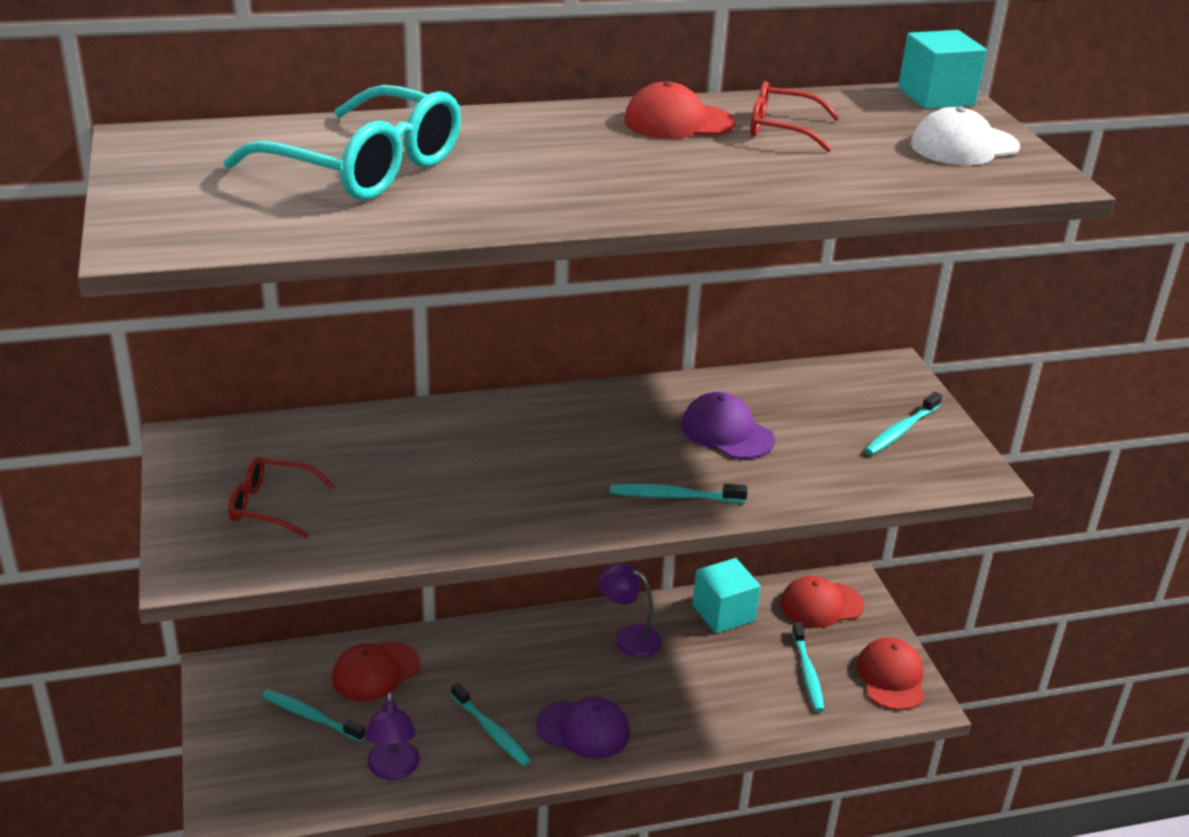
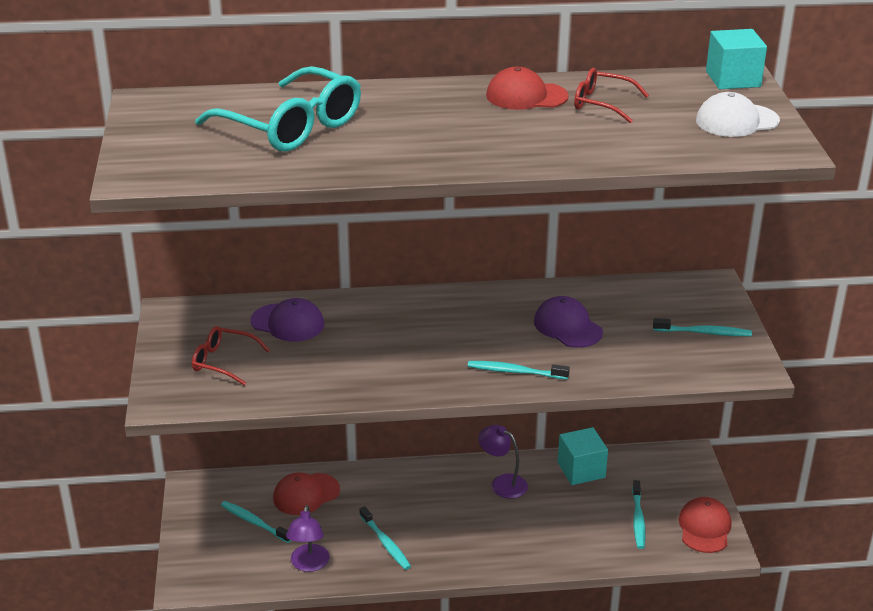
camera: 10 degrees right, 0 degrees up
purple cap [536,697,630,759] -> purple cap moved to [250,298,324,341]
red cap [780,576,864,628] -> none
turquoise toothbrush [864,392,942,455] -> turquoise toothbrush turned 135 degrees counterclockwise [653,318,752,336]

